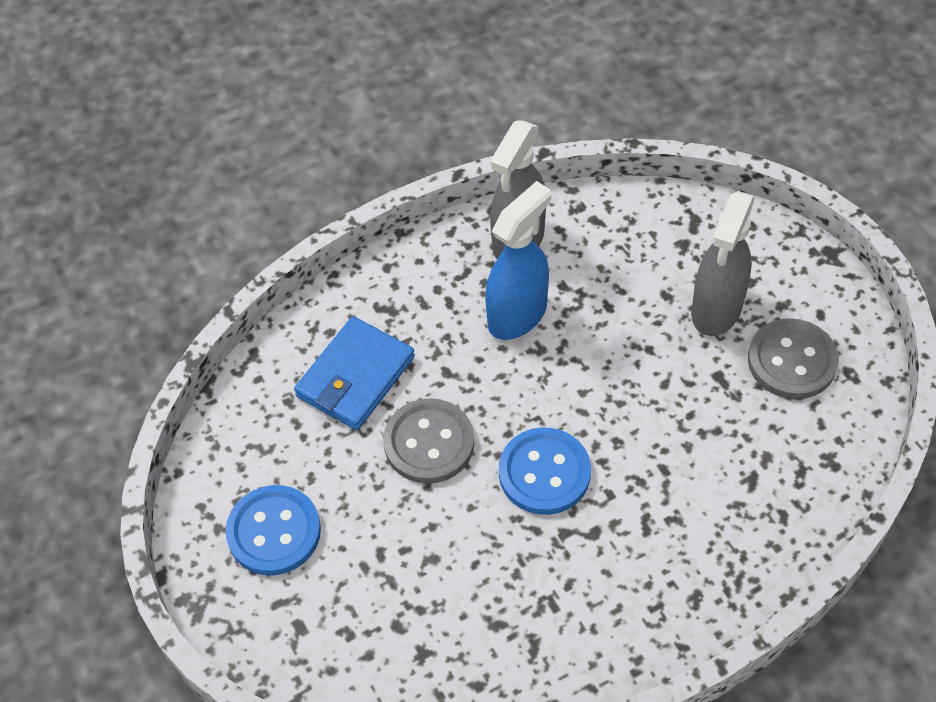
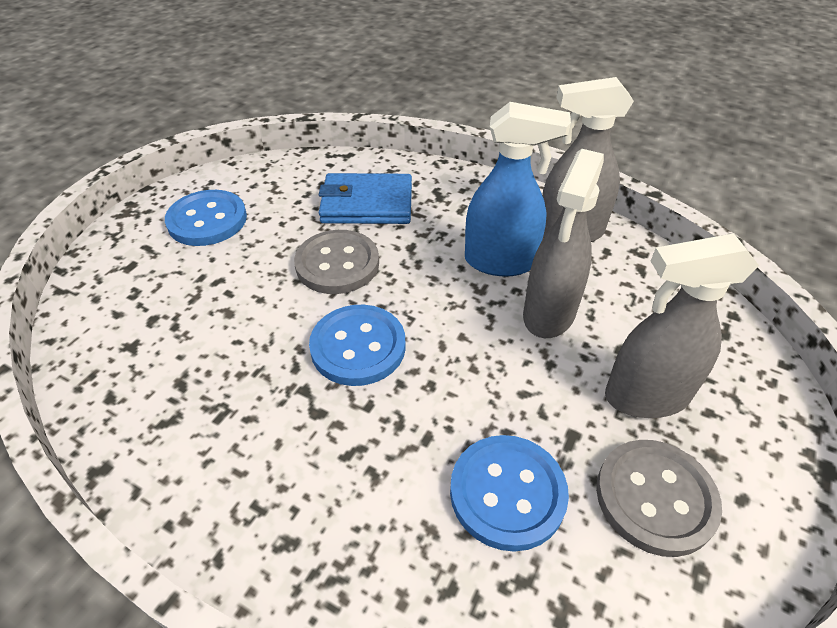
camera: 55 degrees right, 10 degrees down
none -> blue button [450,435,569,552]
none -> grey spray bottle [523,149,604,338]

